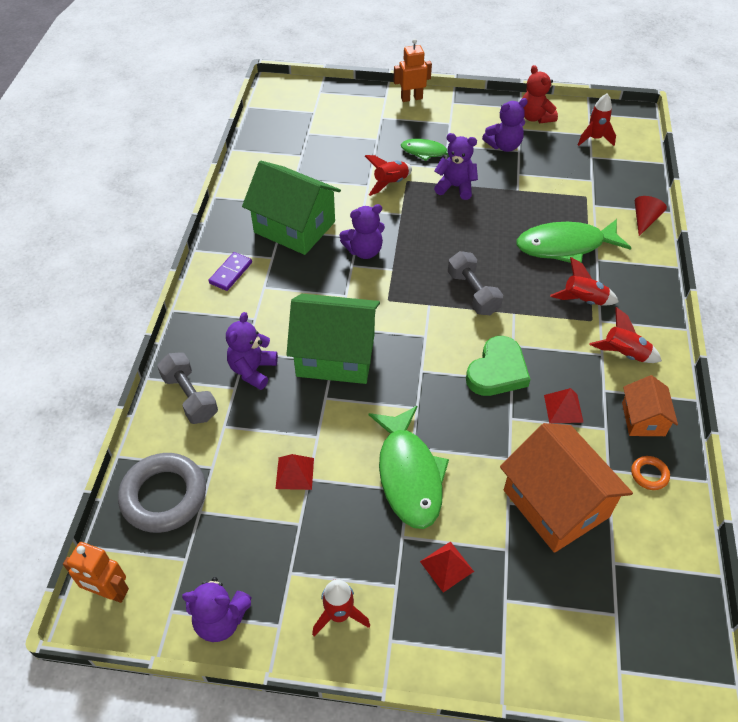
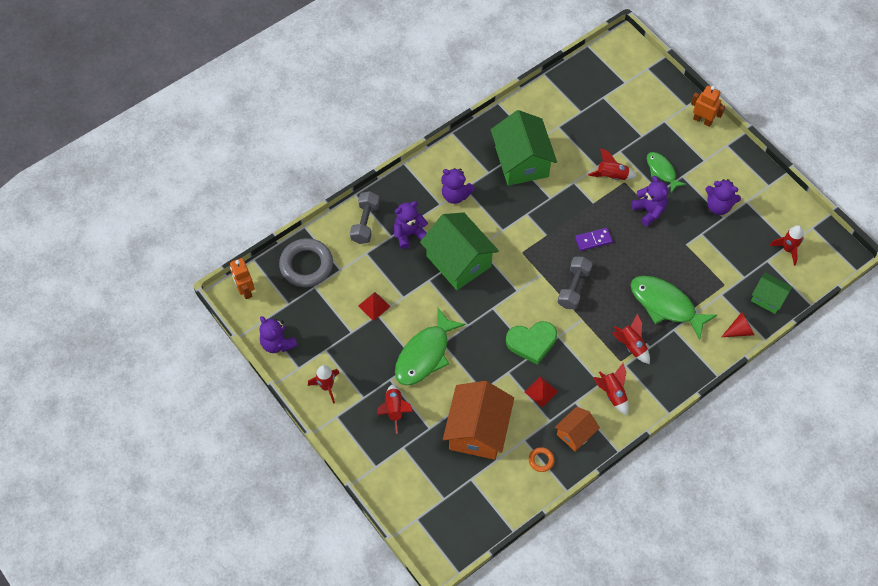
camera: 45 degrees right, 10 degrees up
purple domino [209,252,252,291] -> purple domino moved to [575,228,613,251]
purple teddy bear [339,204,385,259] -> purple teddy bear moved to [441,168,475,204]
red pyramid [420,541,474,592] -> red rocket [377,384,413,434]
red teddy bear [522,65,558,123] -> none
none -> green house [751,273,793,314]

